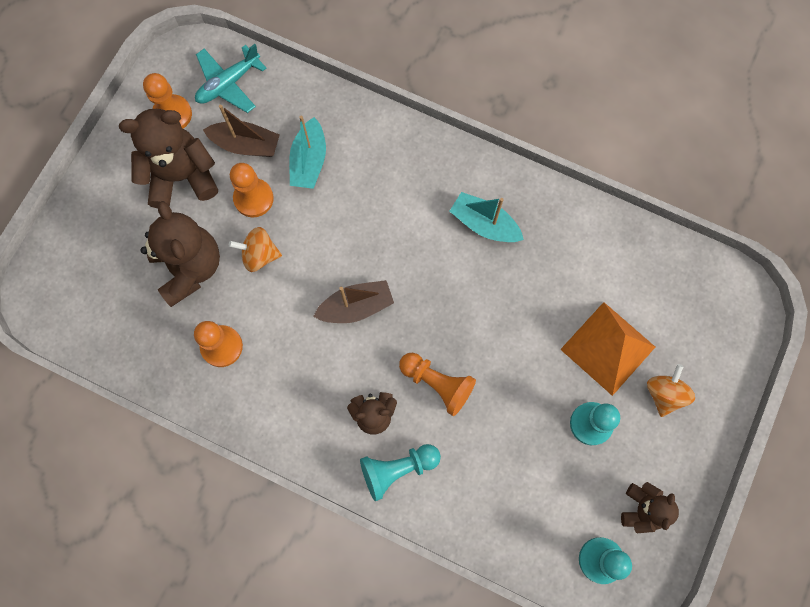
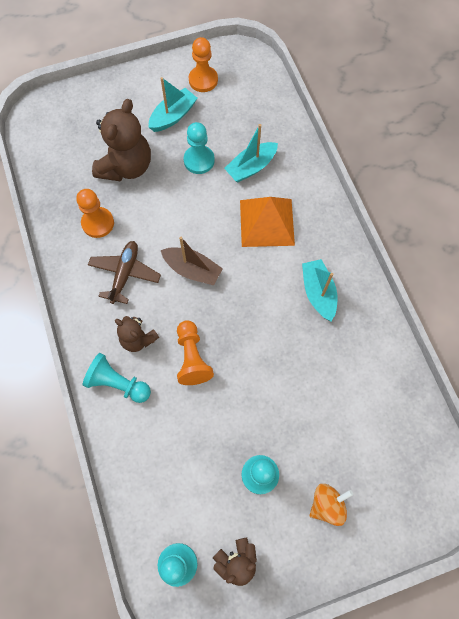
camera: 45 degrees right, 5 degrees down
brown teddy bear [119,109,218,209] -> turquoise boat [148,77,197,132]
turquoise plane [195,44,267,113] -> none
brown boat [203,105,280,157] -> none
orange spinning top [229,227,282,272] -> none
orange pawn [230,163,274,217] -> turquoise pawn [184,122,215,174]
orange pyramid [560,302,655,396] -> orange pyramid moved to [240,197,295,247]
none -> brown plane [88,241,161,304]

